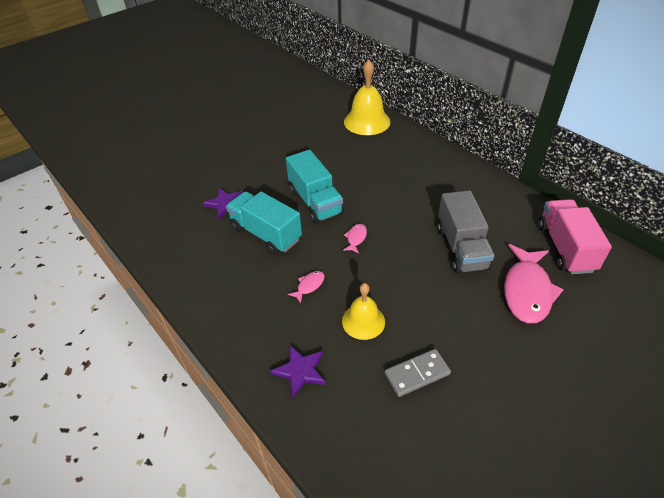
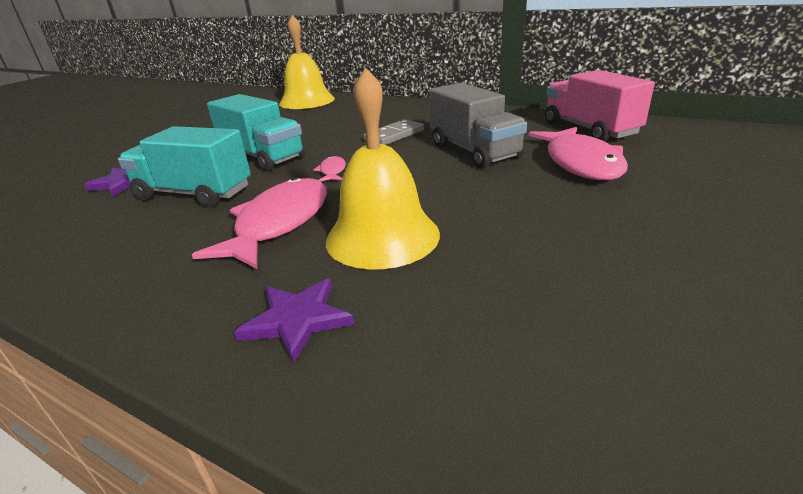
camera: 20 degrees left, 15 degrees down
pink fish [288,271,325,303] -> pink fish [192,177,327,269], size x2.29
yellow bell [342,283,385,340] -> yellow bell [326,67,440,269], size x1.59
grey domino [385,349,451,397] -> grey domino moved to [363,119,424,145]

